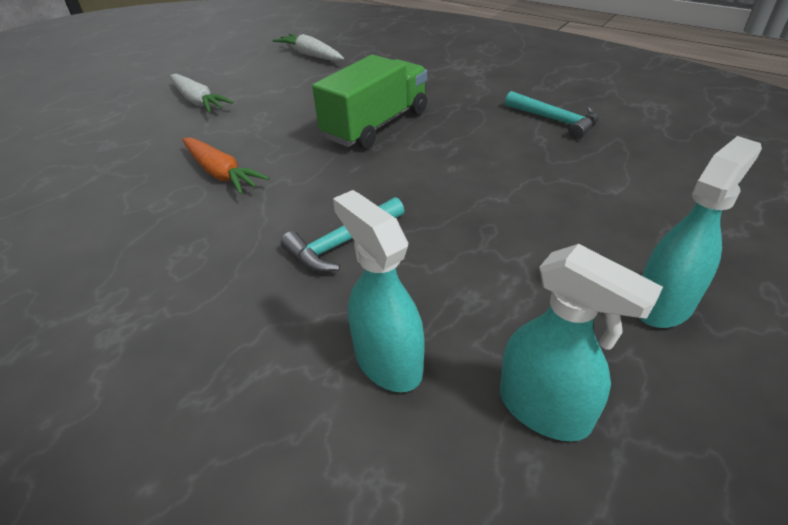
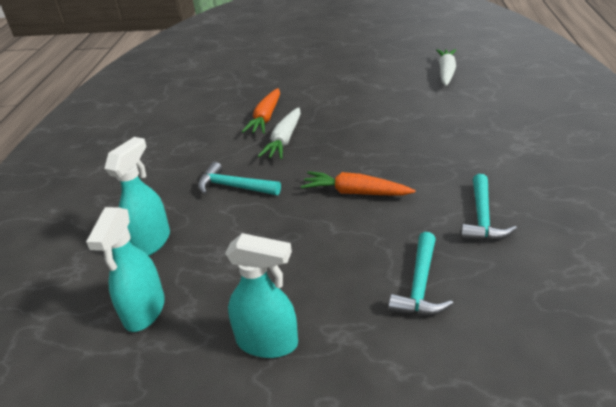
camera: 60 degrees right, 5 degrees down
white carrot [170,74,234,113] -> white carrot moved to [258,107,301,159]
green truck [312,55,427,149] -> none
none -> orange carrot [301,171,415,195]
none -> turquoise hammer [388,232,453,316]

